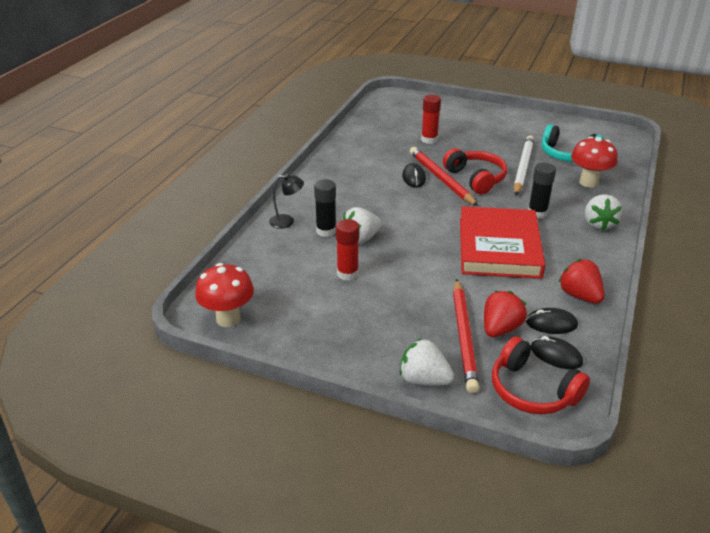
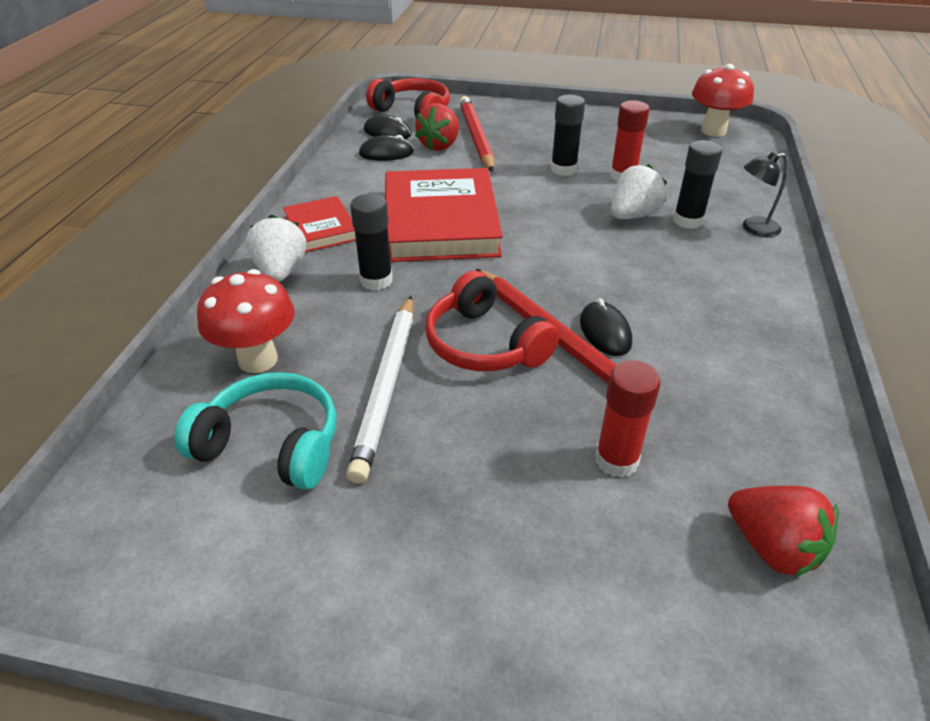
camera: 170 degrees right, 5 degrees up
white strawberry [400,338,454,386] -> none
red strawberry [558,259,605,304] -> red strawberry moved to [728,486,838,578]
none -> red book [283,196,356,252]
none -> black glue stick [551,95,585,176]

